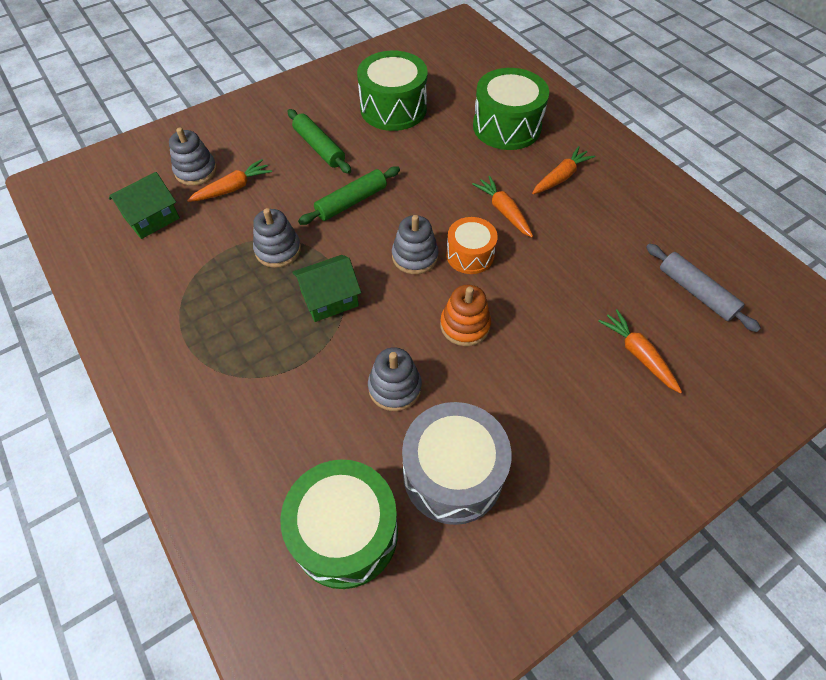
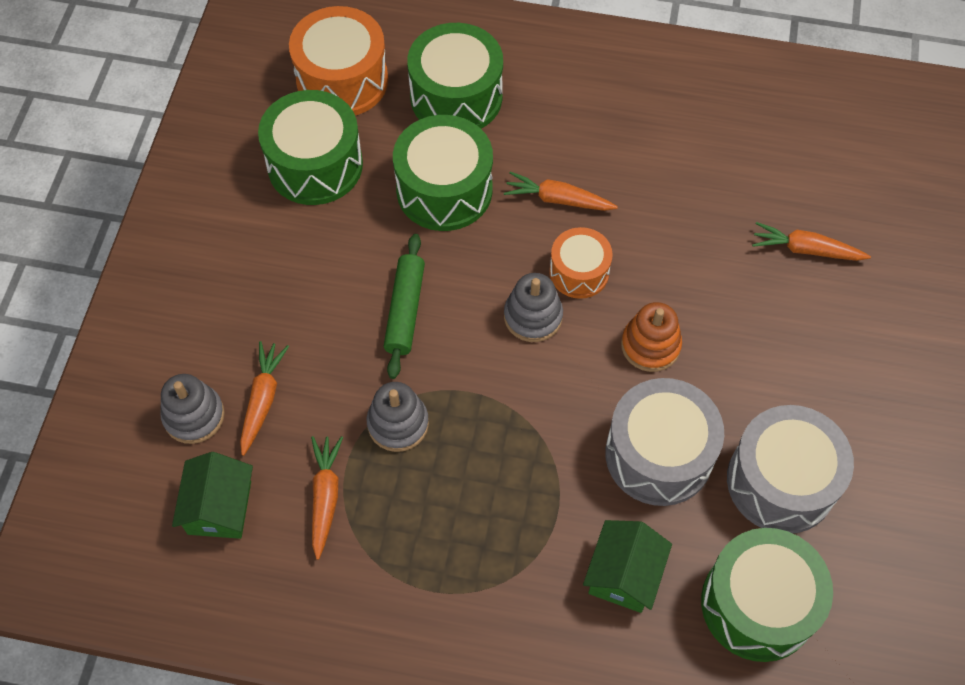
camera: 45 degrees left, 5 degrees up
green rolling pin [288,109,351,174] -> none
green house [292,255,361,322] -> green house moved to [583,520,672,613]
grey stacking toy [368,347,422,411] -> grey drum [605,378,724,506]
orange carrot [532,146,595,194] -> orange carrot moved to [311,436,343,560]
grey rolling pin [646,243,761,332] -> none
none -> orange drum [289,6,388,115]
none -> green drum [393,115,493,231]

